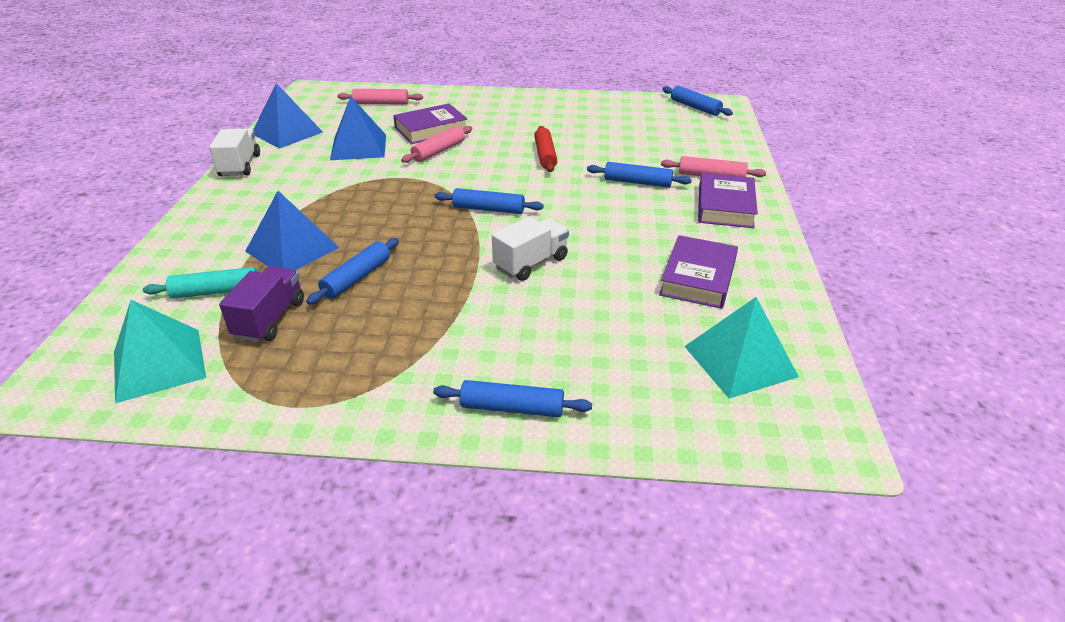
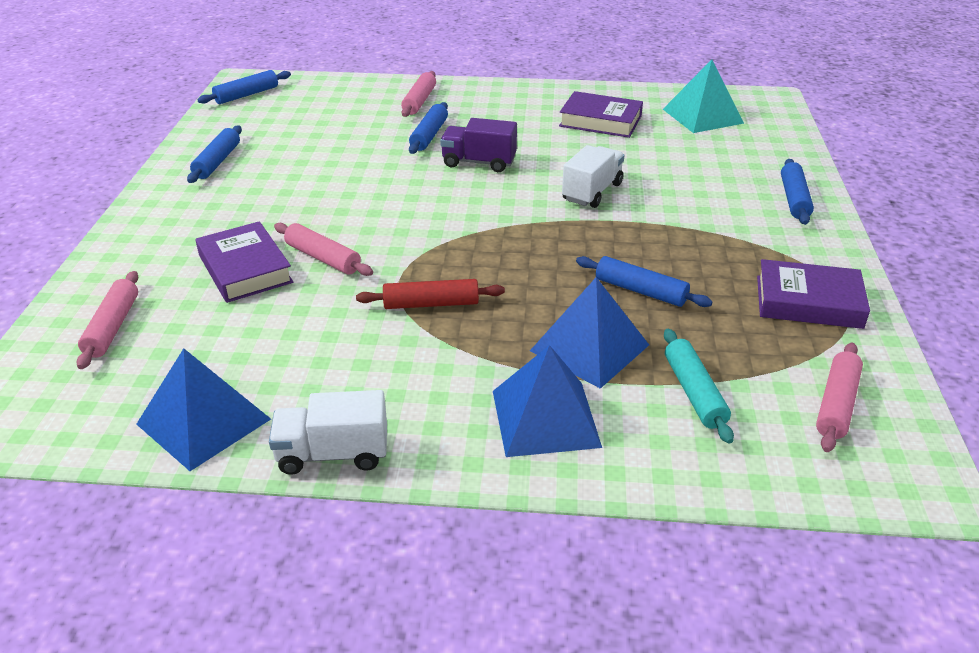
camera: 90 degrees left, 0 degrees up
turquoise pyramid [114,300,206,403] -> pink rolling pin [816,342,863,452]
purple truck [219,266,304,342] -> purple truck moved to [440,118,517,172]
blue pyramid [330,96,386,160] -> blue pyramid moved to [493,345,602,457]
blue rolling pin [434,188,544,214] -> blue rolling pin moved to [187,126,242,183]
white truck [492,217,569,281] -> white truck turned 75 degrees clockwise [562,145,625,208]
red rolling pin [534,126,557,172] -> red rolling pin moved to [356,279,505,309]
purple book [698,173,758,228] -> purple book moved to [757,259,870,329]

